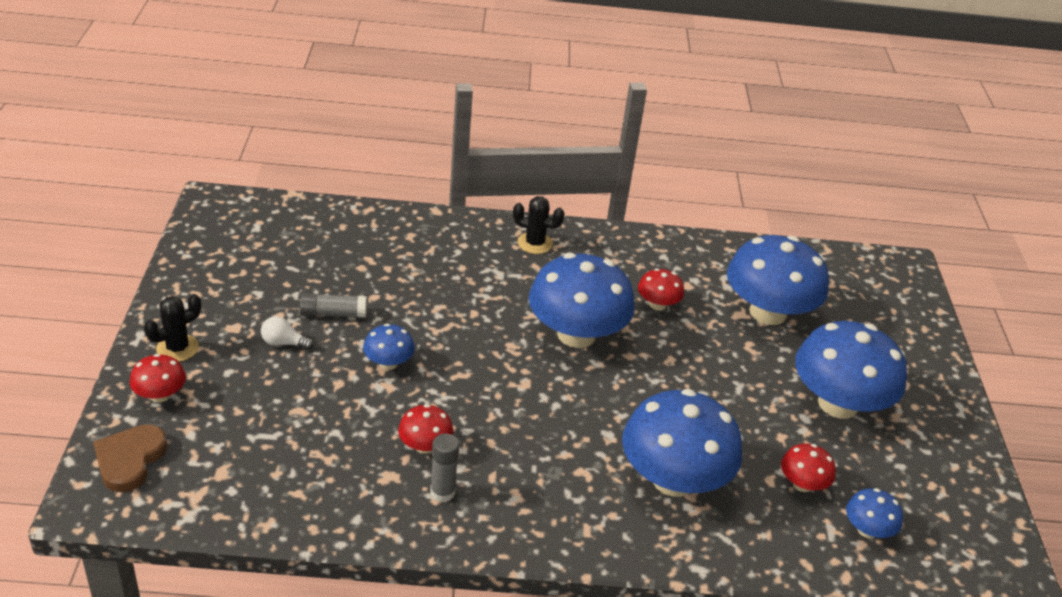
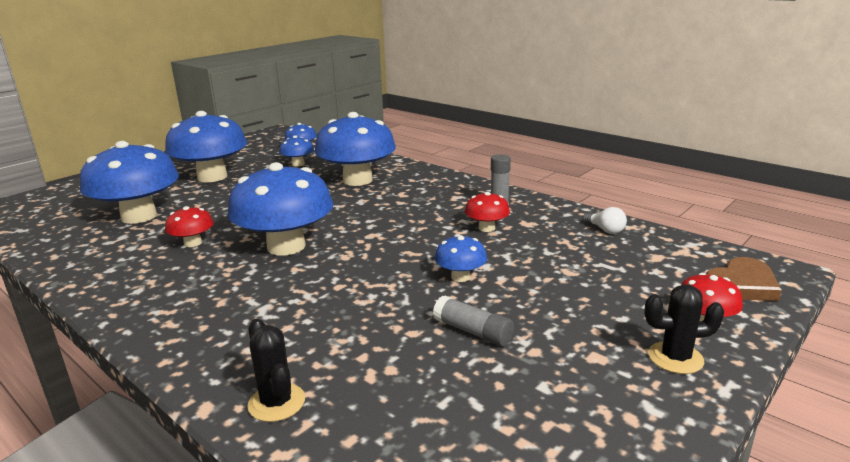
camera: 135 degrees left, 15 degrees down
white light bulb [261,316,314,350] -> white light bulb moved to [583,207,627,234]
black cactus [513,196,565,254] -> black cactus moved to [247,319,305,422]
red mushroom [781,444,836,492] -> blue mushroom [279,135,314,166]

